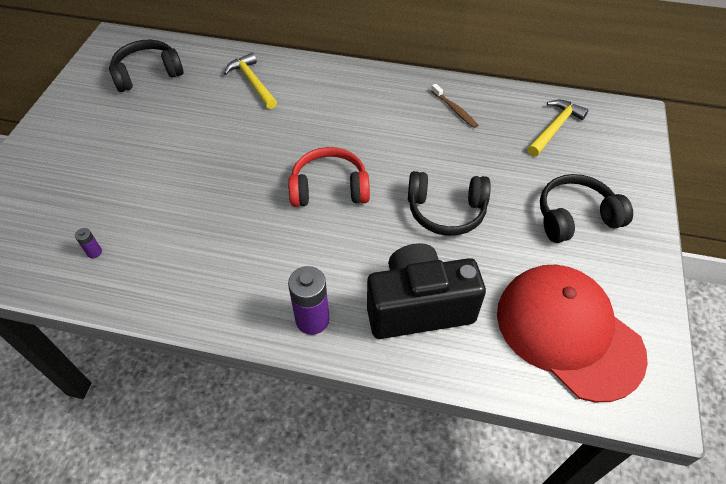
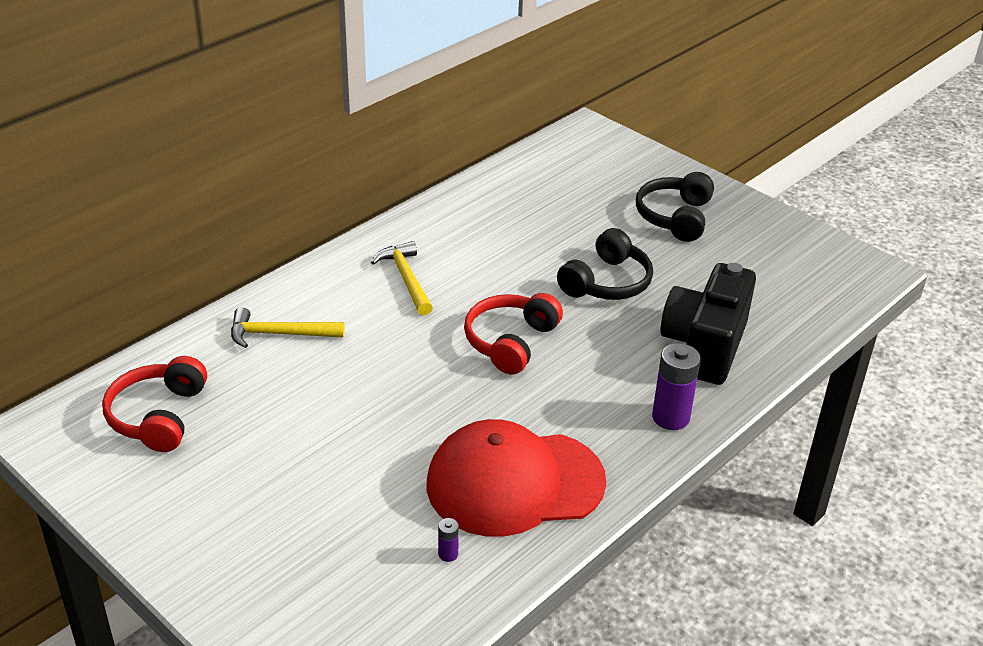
camera: 60 degrees left, 15 degrees down
black headphones [109,40,183,92] -> red headphones [102,356,207,452]
brown toothbrush [431,84,478,128] -> none
red cap [497,265,648,402] -> red cap moved to [426,419,606,537]
yellow hammer [527,99,588,156] -> yellow hammer moved to [371,241,433,316]

